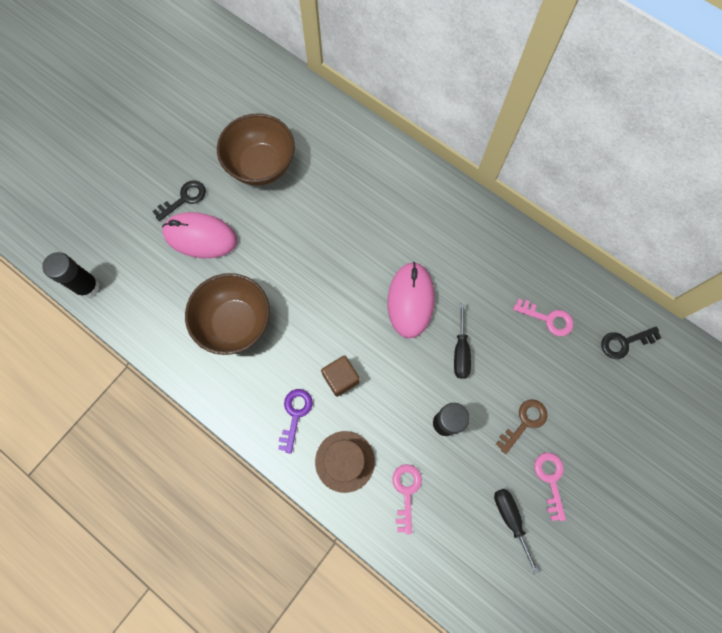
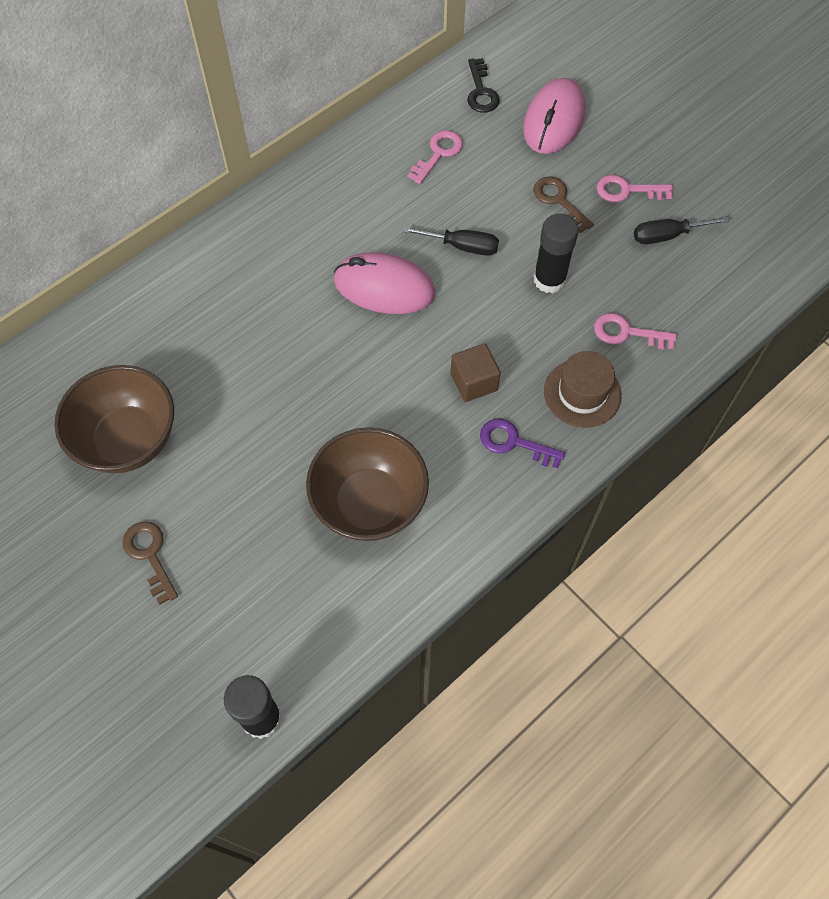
camera: 80 degrees left, 10 degrees down
black key [152,181,206,221] -> brown key [122,522,178,605]
pink mouse [162,212,237,258] -> pink mouse moved to [523,78,585,154]

